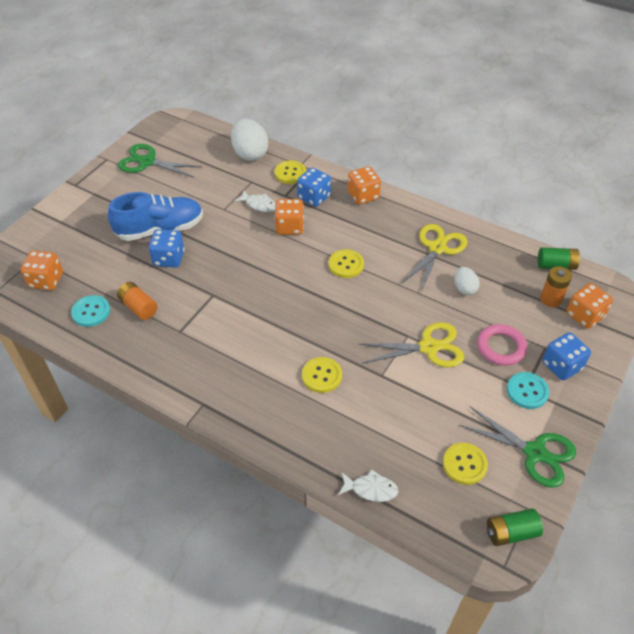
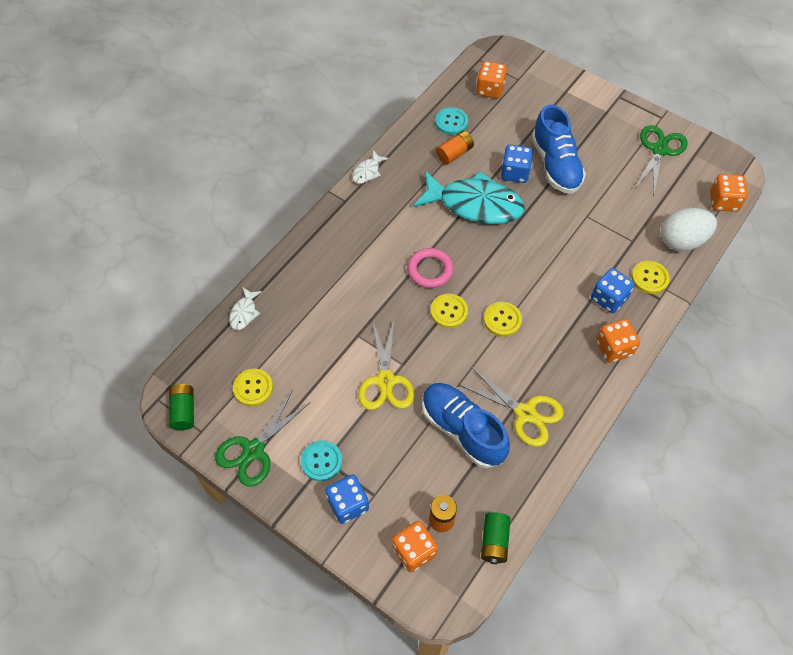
camera: 95 degrees right, 10 degrees up
white fish [234,190,276,212] -> white fish moved to [352,150,389,184]
orange dice [275,199,304,235] -> orange dice moved to [710,174,748,212]
yellow button [302,357,342,393] -> yellow button moved to [430,294,468,328]
white egg [454,267,480,295] -> blue shoe [422,383,510,468]
pink ring [477,324,527,366] -> pink ring moved to [407,248,454,288]
none -> turquoise fish [413,171,525,224]

